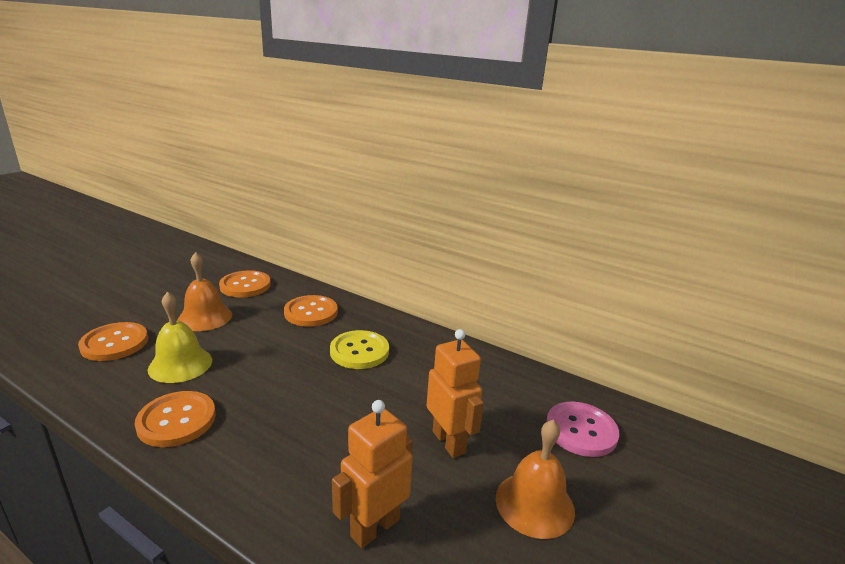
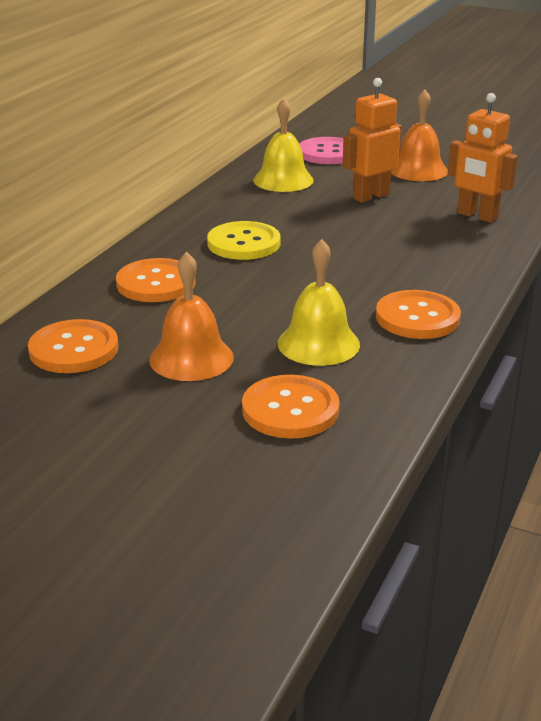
camera: 95 degrees left, 5 degrees up
none -> yellow bell [253,98,314,192]

